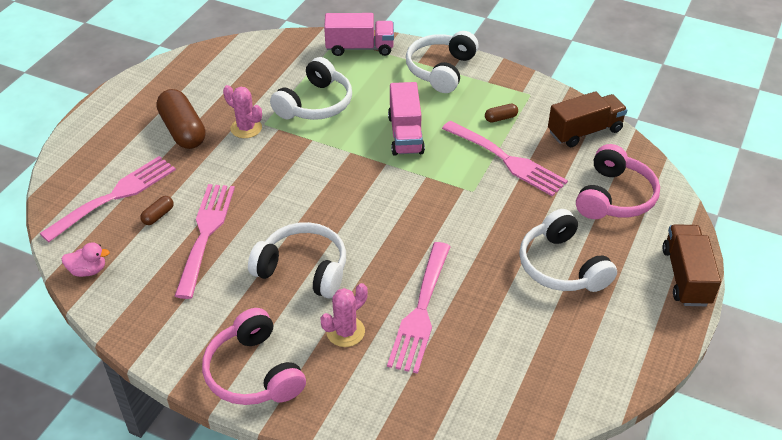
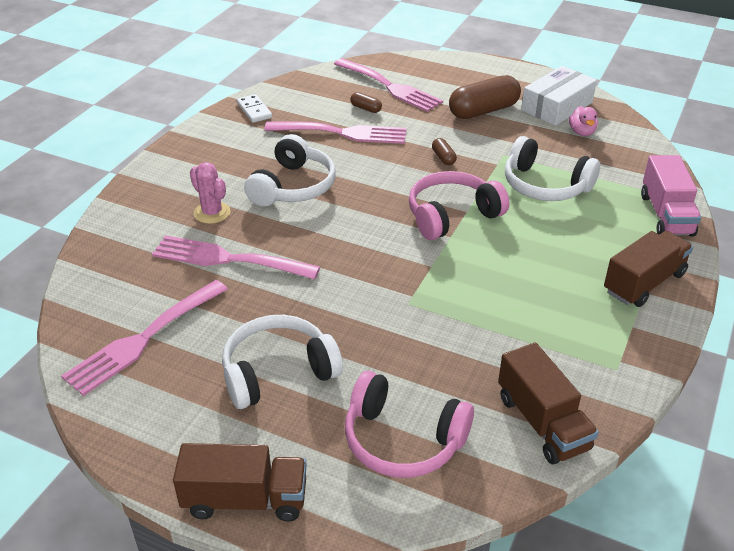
camera: 90 degrees right, 5 degrees down
pink duck [61,242,110,277] -> pink duck moved to [569,106,598,136]
pink headphones [202,308,306,405] -> pink headphones moved to [409,171,509,240]
pink cactus [223,85,262,138] -> none
pink truck [388,82,425,156] -> none
white headphones [406,31,479,93] -> brown truck [604,231,693,307]
pink fork [442,121,568,197] -> pink fork moved to [61,280,228,396]
brown capsule [485,104,518,122] -> brown capsule moved to [432,138,457,165]
none -> white domino [237,94,272,123]
none -> white box [521,66,597,126]

